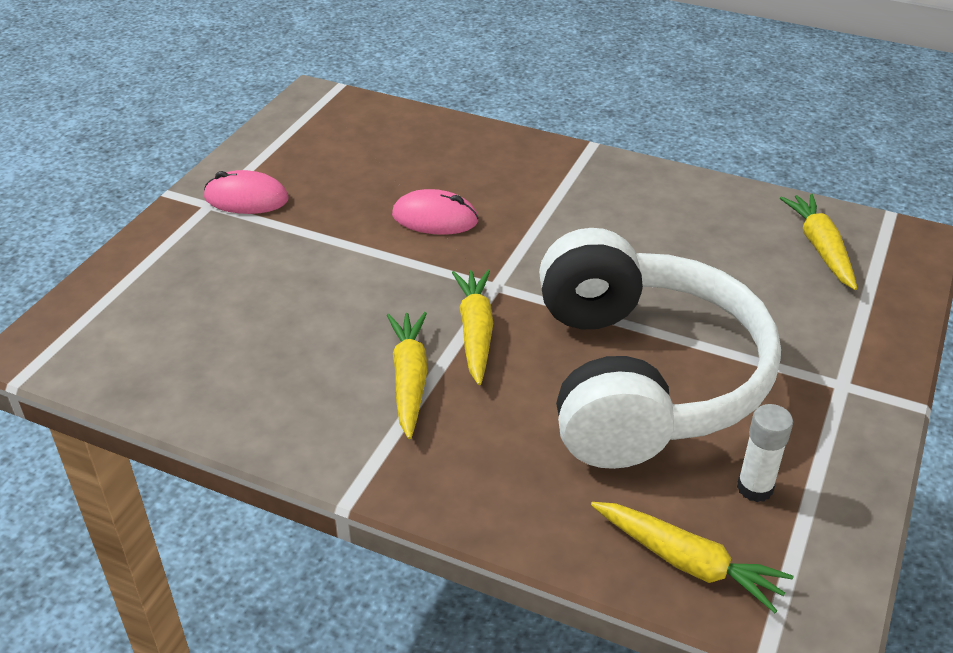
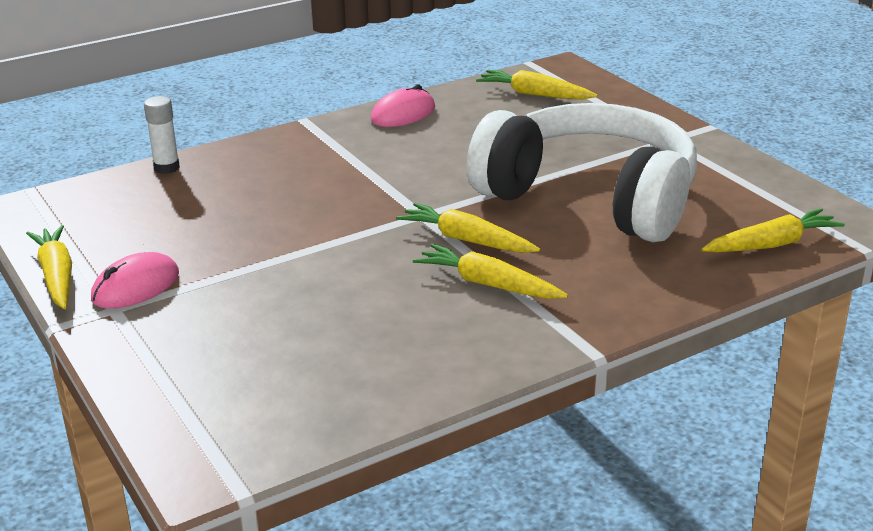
camera: 55 degrees left, 10 degrees down
pink mouse [392,189,479,235] -> pink mouse moved to [371,84,435,127]
white glue stick [737,404,793,502] -> white glue stick moved to [144,96,180,174]
none -> yellow carrot [26,225,72,309]

